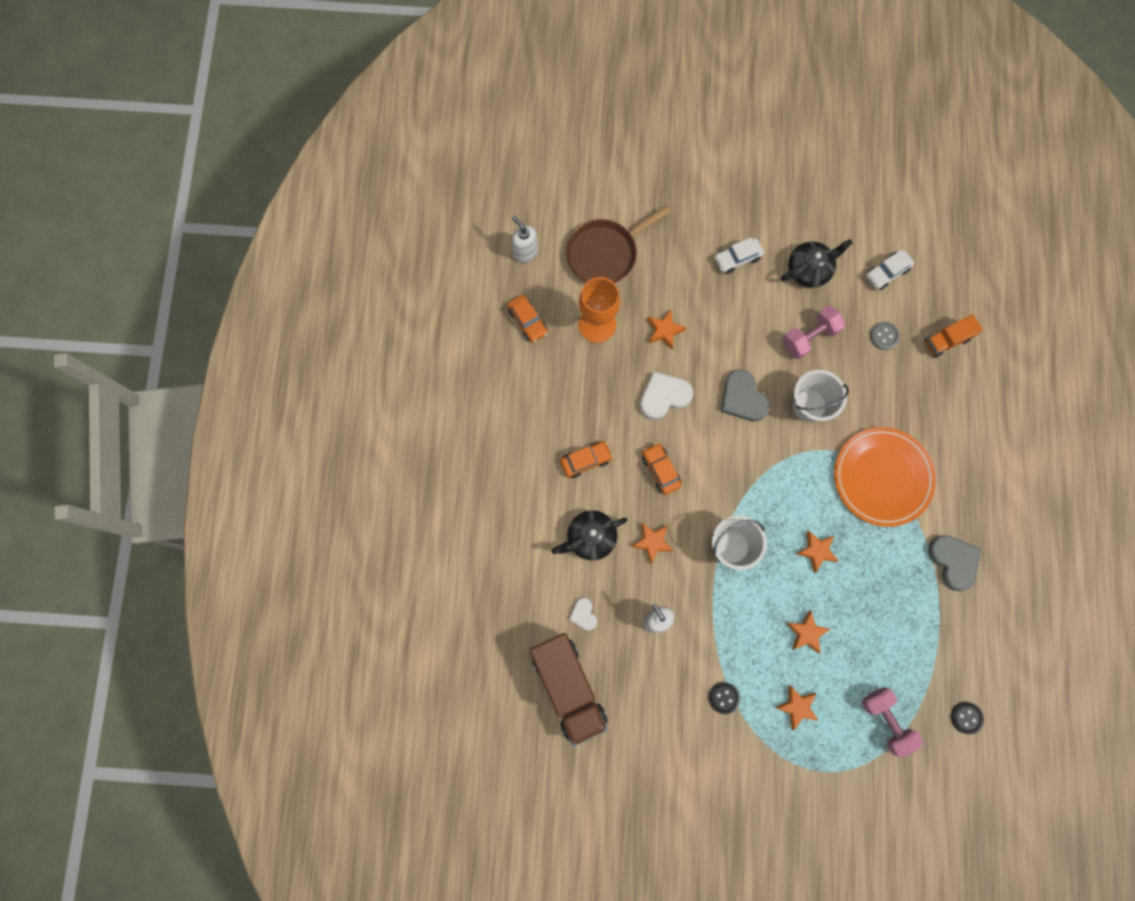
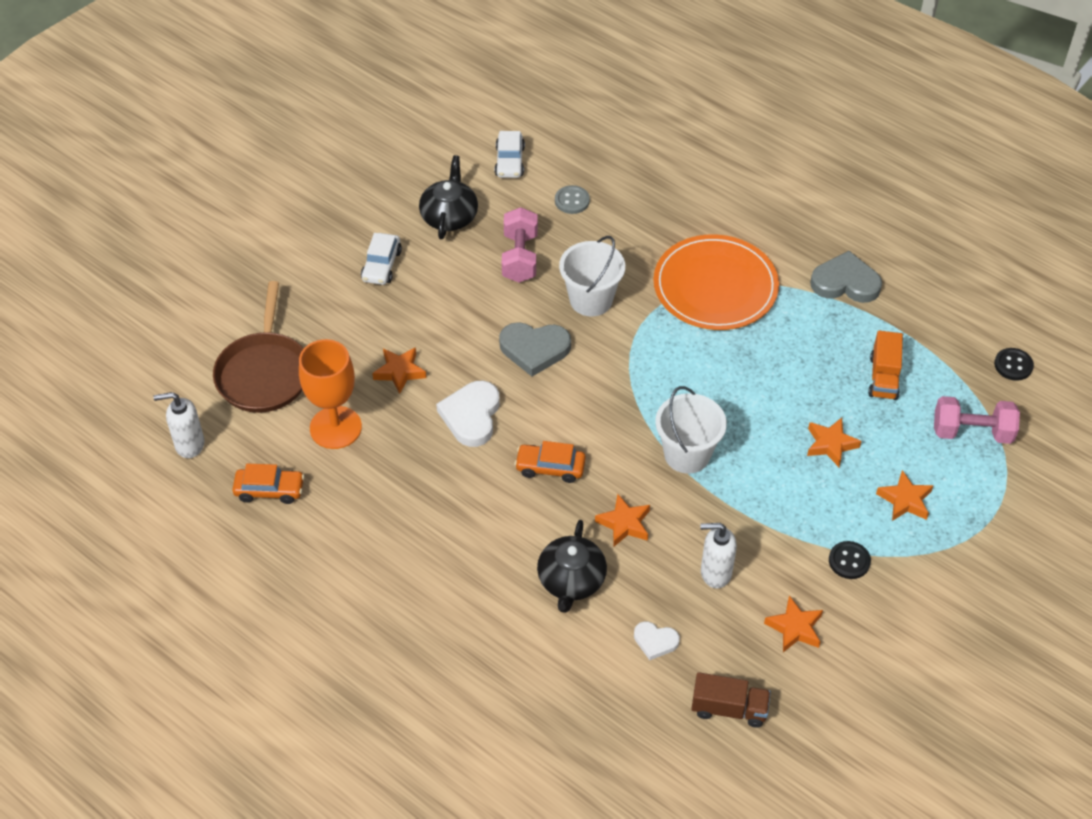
camera: 55 degrees left, 25 degrees down
brown truck [529,633,608,746] -> brown truck [692,672,771,728], size x0.52
orange car [560,441,613,478] -> none
orange star [796,531,839,573] -> orange star moved to [764,596,823,652]
orange truck [924,314,983,358] -> orange truck moved to [868,331,903,400]

